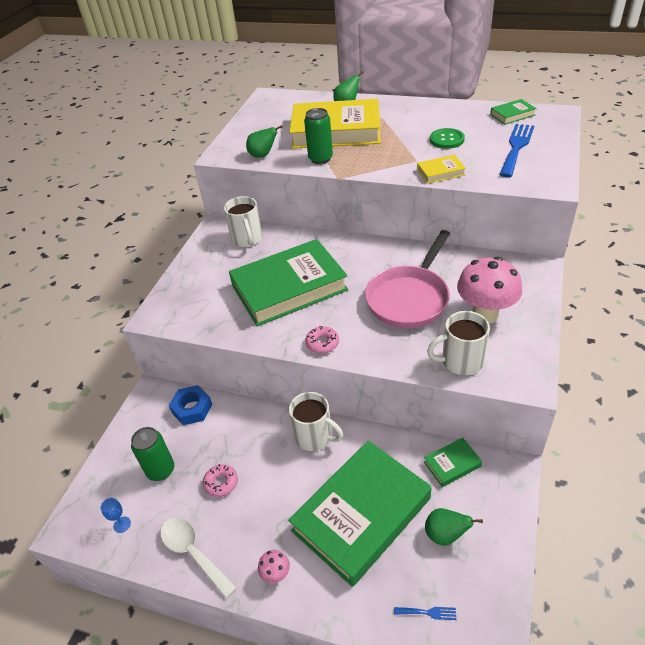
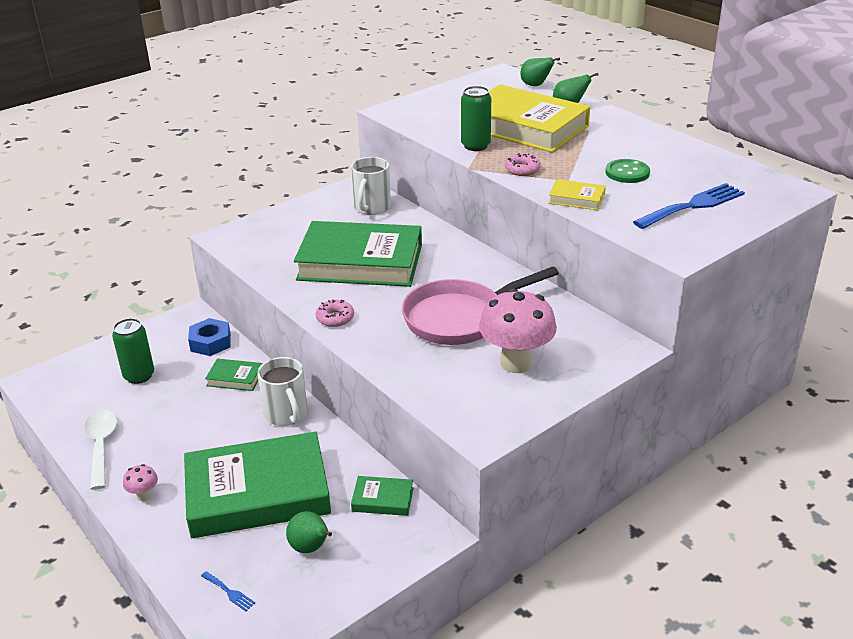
camera: 30 degrees right, 10 degrees down
blue goblet [100,498,131,533] -> none
pink donut [203,464,238,497] -> pink donut moved to [505,153,541,176]
green pear [246,125,283,158] -> green pear moved to [520,57,560,86]
white mug [427,311,490,375] -> none
green book [490,99,537,125] -> green book moved to [205,358,263,391]

